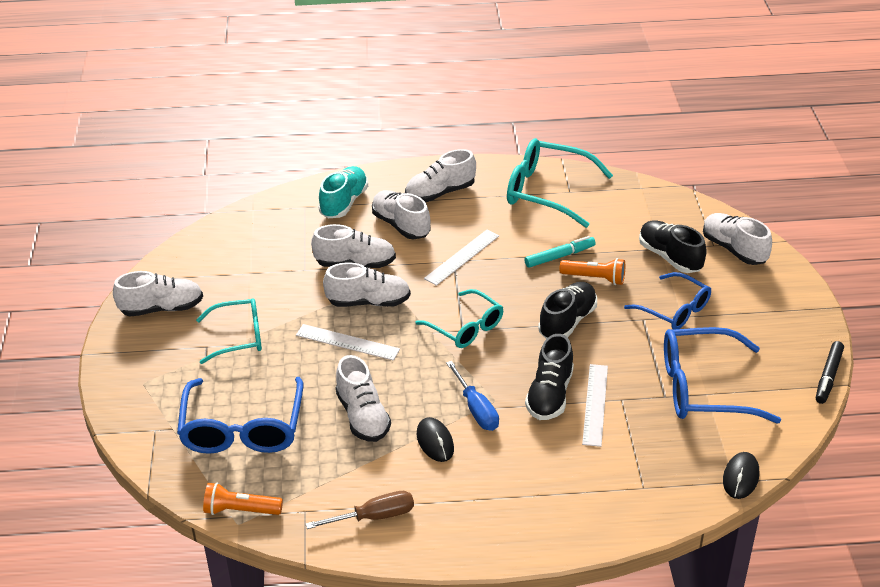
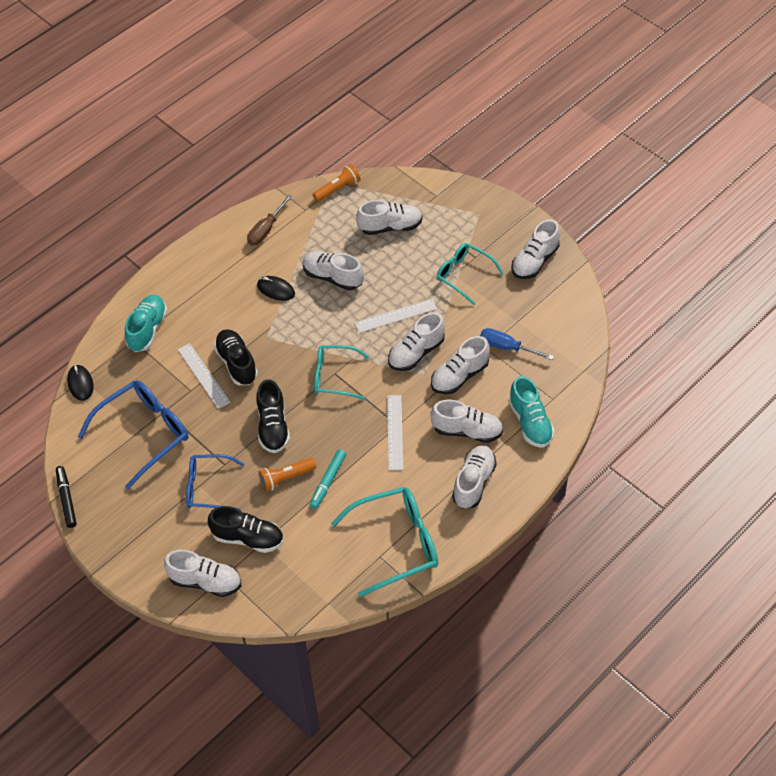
camera: 140 degrees right, 15 degrees up
blue glasses [177,377,304,454] -> white shoe [356,200,423,235]
turquoise glasses [196,298,262,364] -> turquoise glasses turned 90 degrees clockwise [437,243,504,305]
blue screwdriver [446,361,499,431] -> blue screwdriver moved to [480,328,554,360]
none -> turquoise shoe [125,295,167,352]

